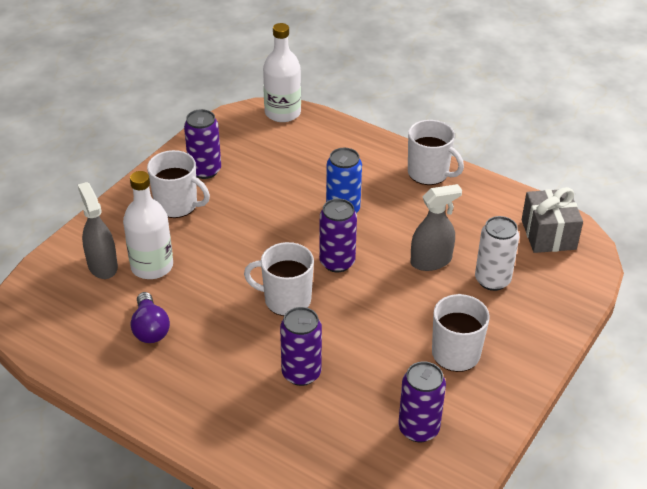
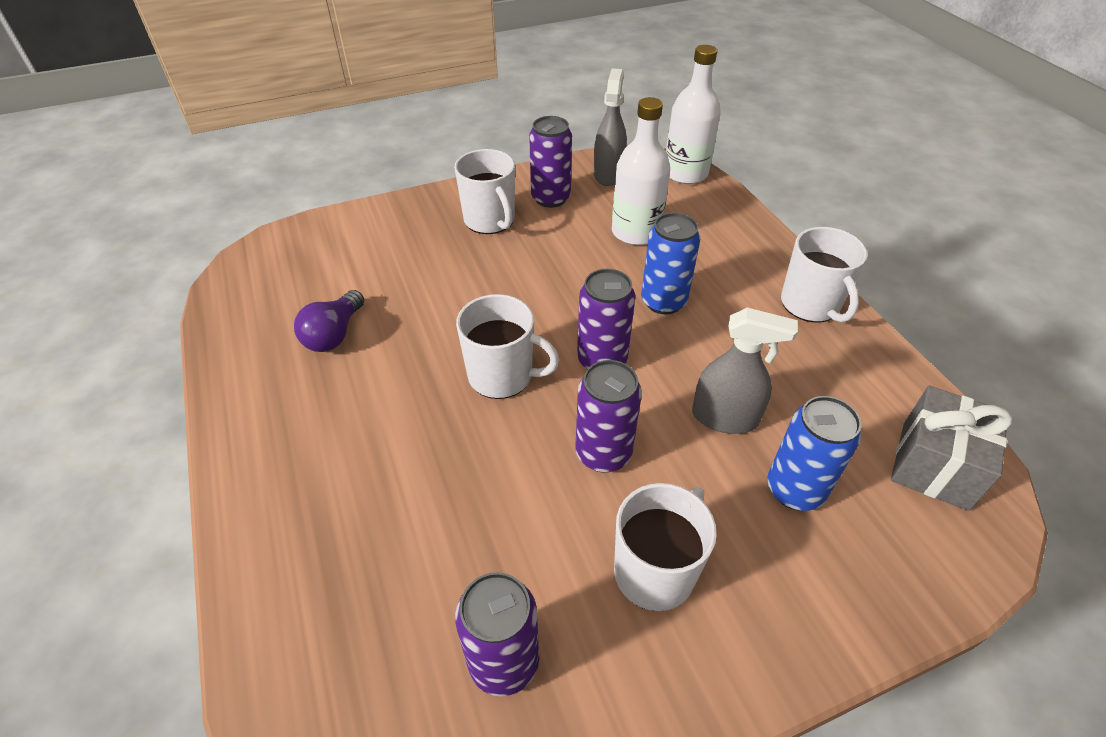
camera: 35 degrees right, 5 degrees up
grey spray bottle [78,182,118,279] -> grey spray bottle moved to [594,68,627,186]
white bottle [123,171,173,279] -> white bottle moved to [612,97,670,245]
white mug [244,242,314,316] -> white mug turned 150 degrees clockwise [456,294,559,399]
purple can [280,307,322,386] -> purple can moved to [575,360,642,473]
white can [475,216,519,291] -> blue can [767,396,861,511]

